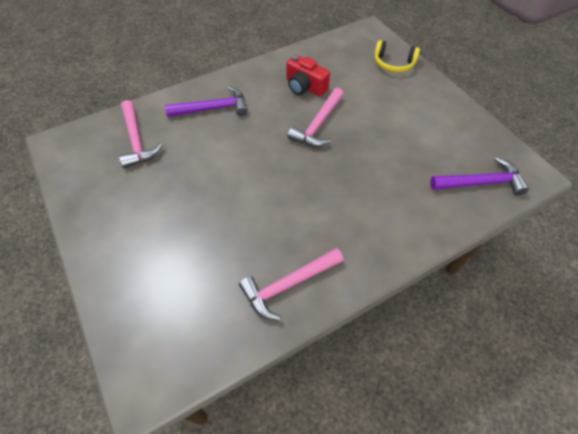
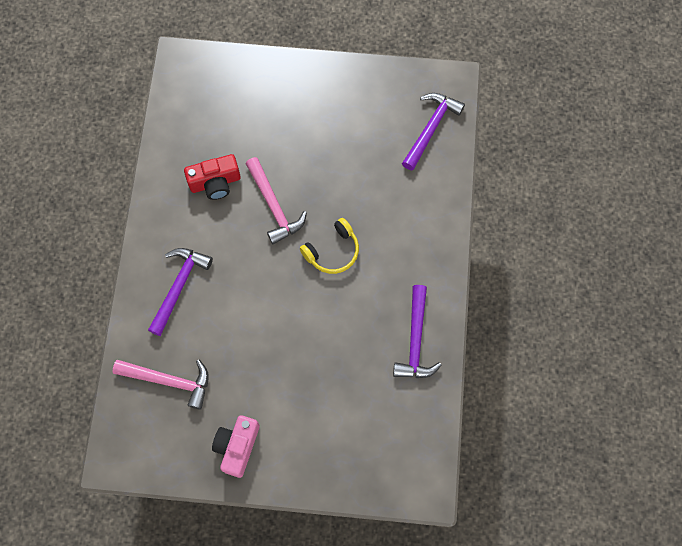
camera: 55 degrees left, 15 degrees up
pink hammer [239,248,344,321] -> purple hammer [393,285,442,378]
yellow headphones [374,40,420,72] -> yellow headphones moved to [300,218,359,274]
none -> pink camera [212,415,260,478]

